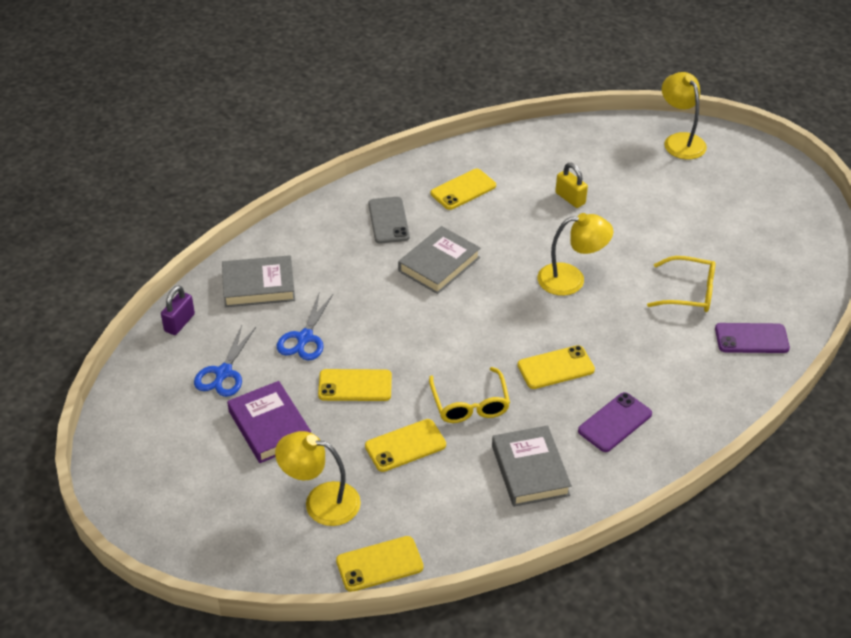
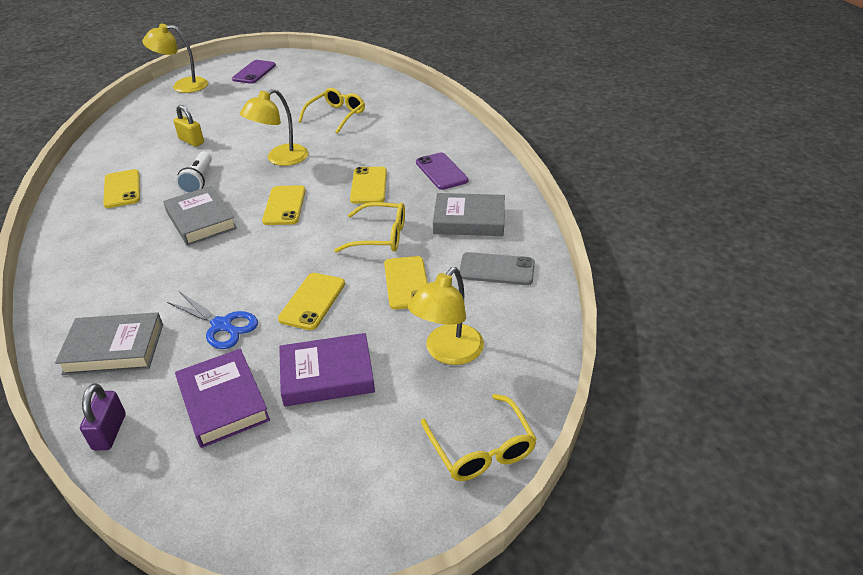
camera: 70 degrees left, 5 degrees down
purple padlock [161,285,195,335] -> purple padlock turned 45 degrees clockwise [80,383,126,450]
blue scissors [194,325,256,397] -> purple book [175,349,270,448]
grey book [222,255,295,307] -> grey book turned 75 degrees clockwise [55,312,163,375]
yellow phone [336,536,424,592] -> yellow phone moved to [262,185,306,225]
grey phone [368,197,410,243] -> grey phone moved to [459,252,535,285]
yellow lamp [537,213,613,296] -> yellow lamp turned 150 degrees counterclockwise [240,89,308,166]
yellow padlock [555,163,588,208] -> yellow padlock turned 60 degrees clockwise [173,105,204,147]
purple phone [715,323,790,353] -> purple phone moved to [232,60,276,84]
none -> white flashlight [176,152,212,194]
none -> yellow glasses [421,394,537,481]

